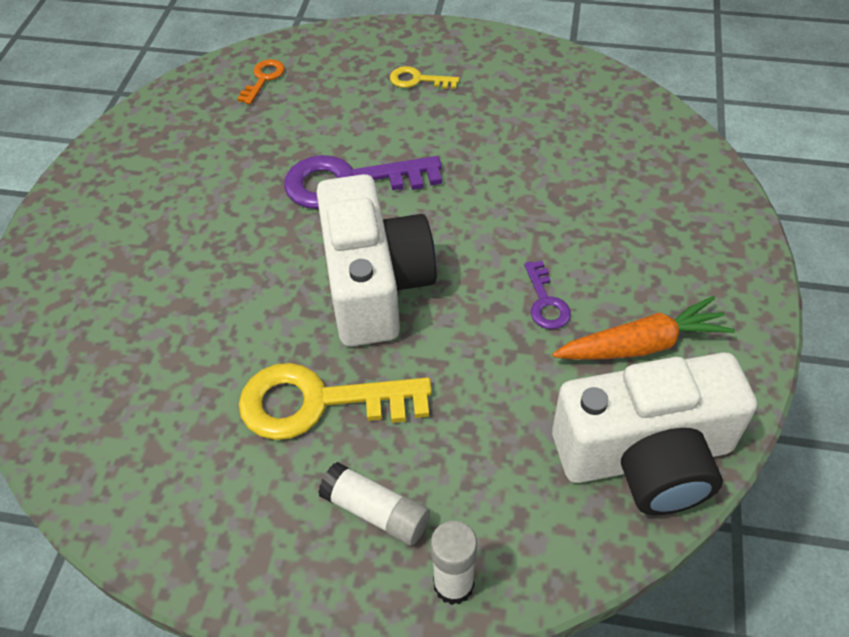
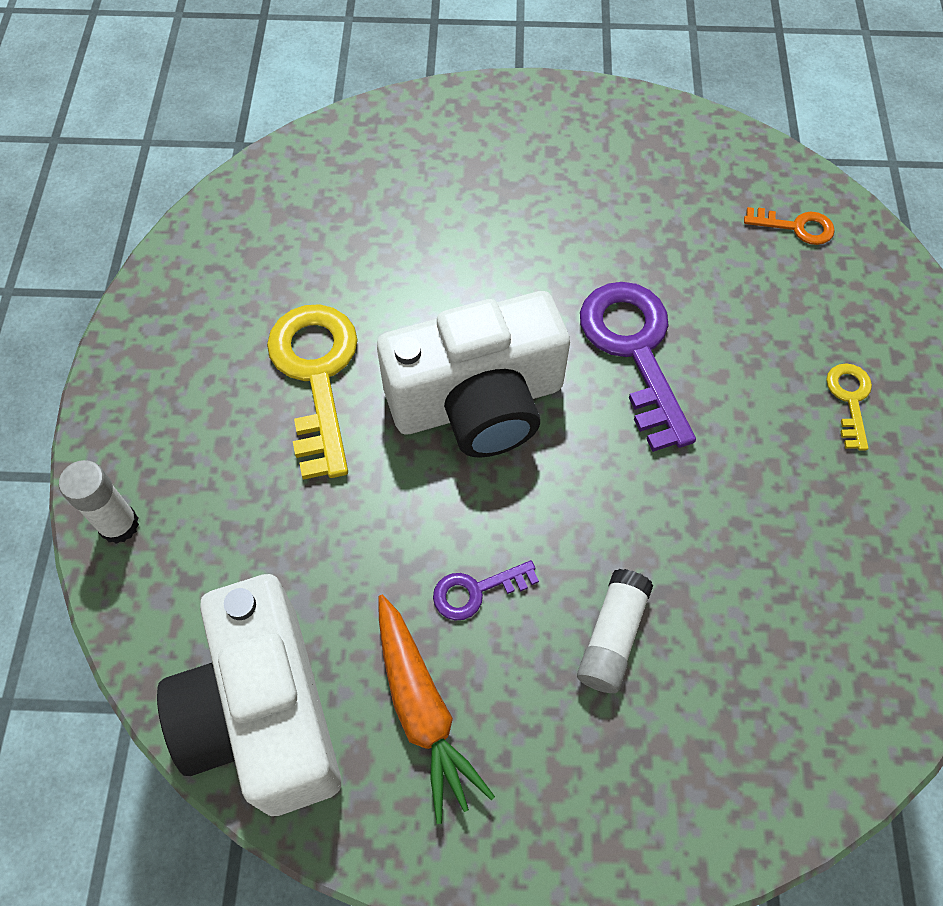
camera: 80 degrees right, 10 degrees up
white glue stick [318,462,430,546] -> white glue stick moved to [577,569,653,693]

